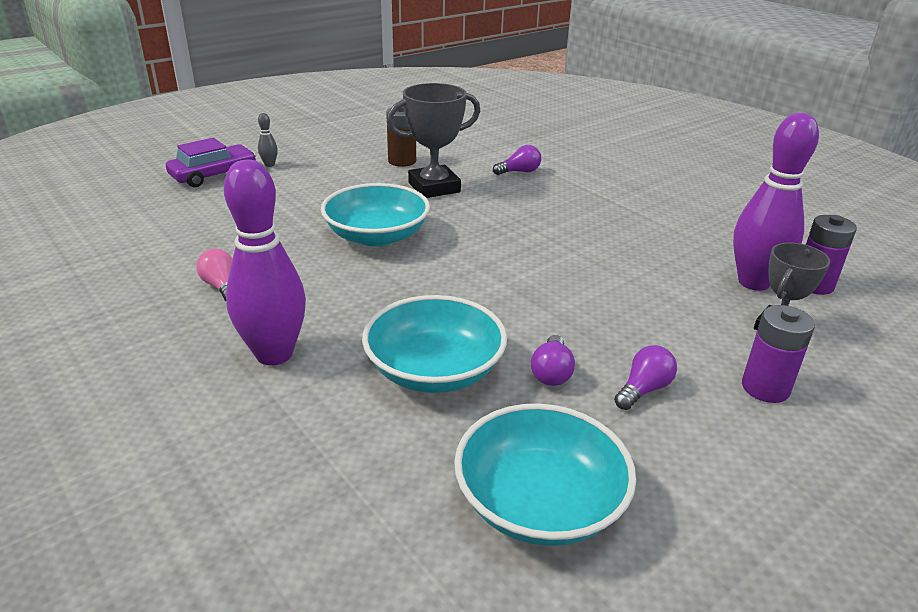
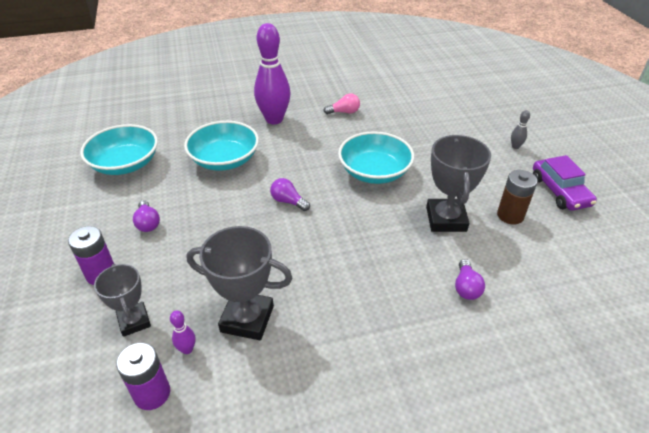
camera: 115 degrees right, 10 degrees up
purple car [166,138,256,187] -> purple car moved to [533,155,597,211]
purple light bulb [531,335,575,386] -> purple light bulb moved to [270,178,310,211]
purple bowling pin [733,113,819,291] -> purple bowling pin [170,310,195,354], size x0.40
none -> grey trophy [187,226,293,340]

